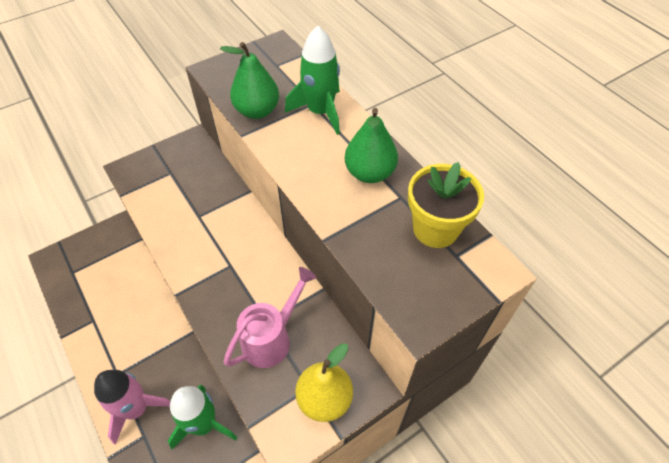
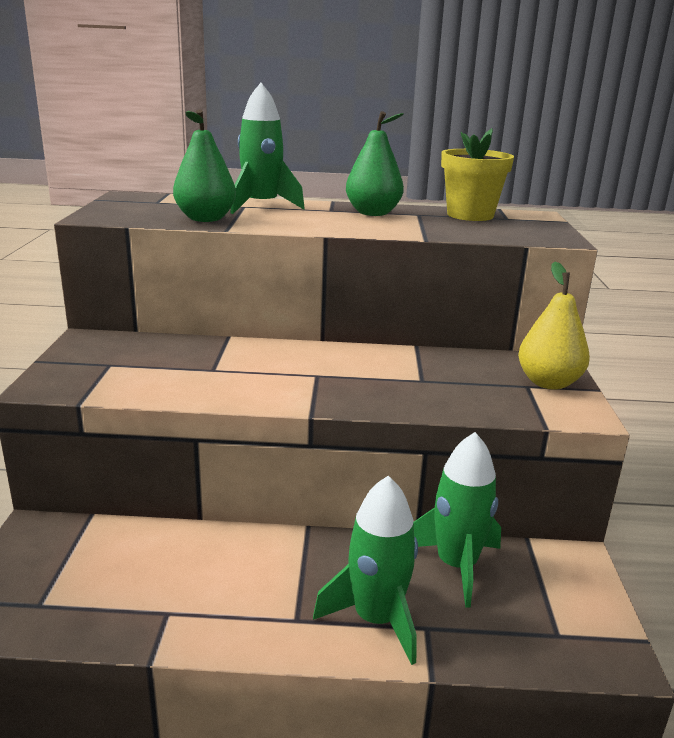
camera: 55 degrees left, 30 degrees down
pink rocket [94,370,170,445] -> green rocket [313,476,418,665]
pink watering can [224,267,317,368] -> none

